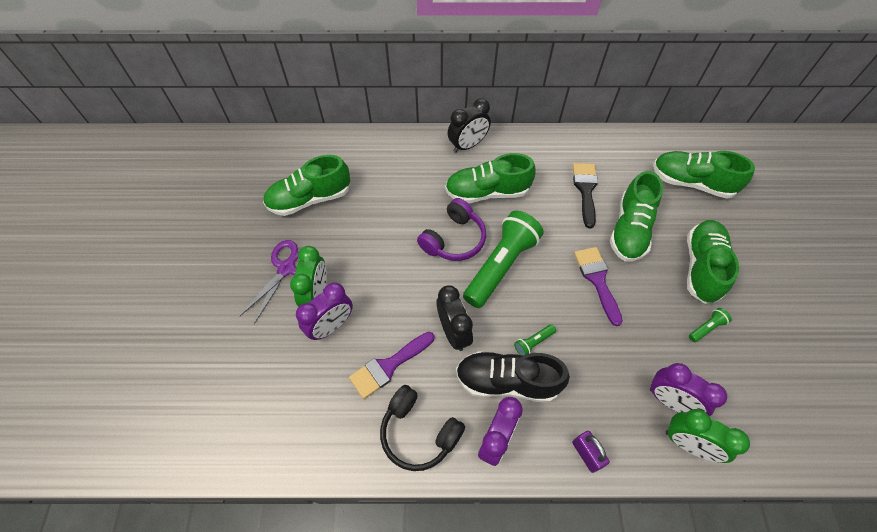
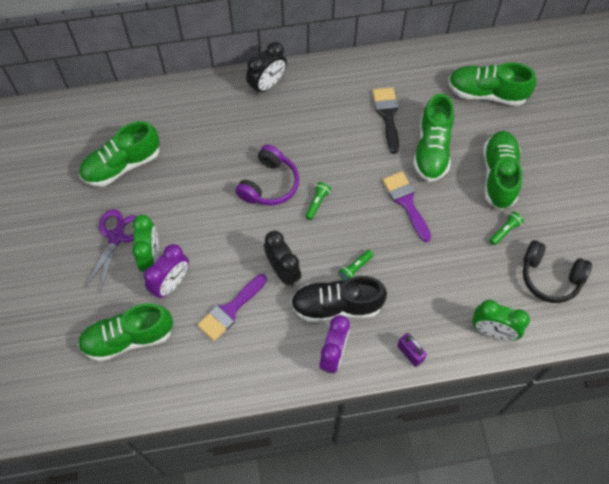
camera: 10 degrees left, 5 degrees up
black headphones [380,385,465,471] -> black headphones moved to [523,240,592,303]
green shoe [445,153,535,203] -> green shoe moved to [78,303,173,362]
green flashlight [463,211,544,308] -> green flashlight [305,182,331,220], size x0.40
purple clock [650,363,727,416] -> none

